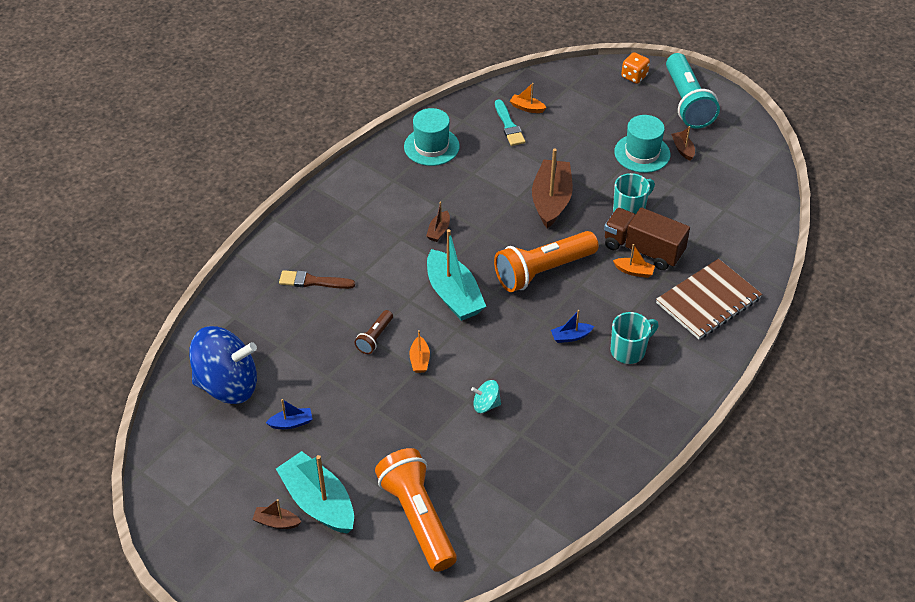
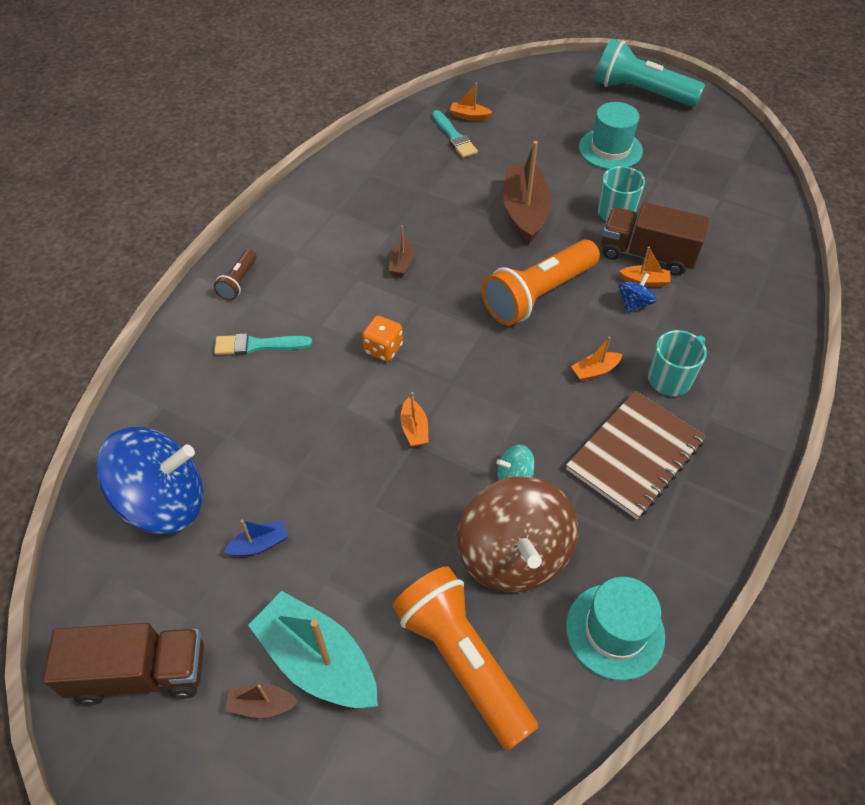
camera: 10 degrees left, 5 degrees up
brown brush [279,270,355,289] -> turquoise brush [214,333,312,355]
brown flashlight [354,310,393,354] -> brown flashlight moved to [214,249,257,300]
turquoise hat [404,108,460,166] -> turquoise hat moved to [566,577,665,681]
turquoise boat [427,229,486,321] -> none
blue boat [551,310,594,343] -> orange boat [571,336,623,381]
orange dice [621,52,650,84] -> orange dice moved to [362,315,403,362]
brown notebook [656,259,762,339] -> brown notebook moved to [566,391,706,519]
turquoise flashlight [666,53,720,128] -> turquoise flashlight turned 135 degrees clockwise [595,39,705,107]
brown boat [671,126,695,161] -> none
none -> brown truck [43,623,204,705]
none -> brown spinning top [457,476,578,593]
none -> blue spinning top [619,273,657,313]

